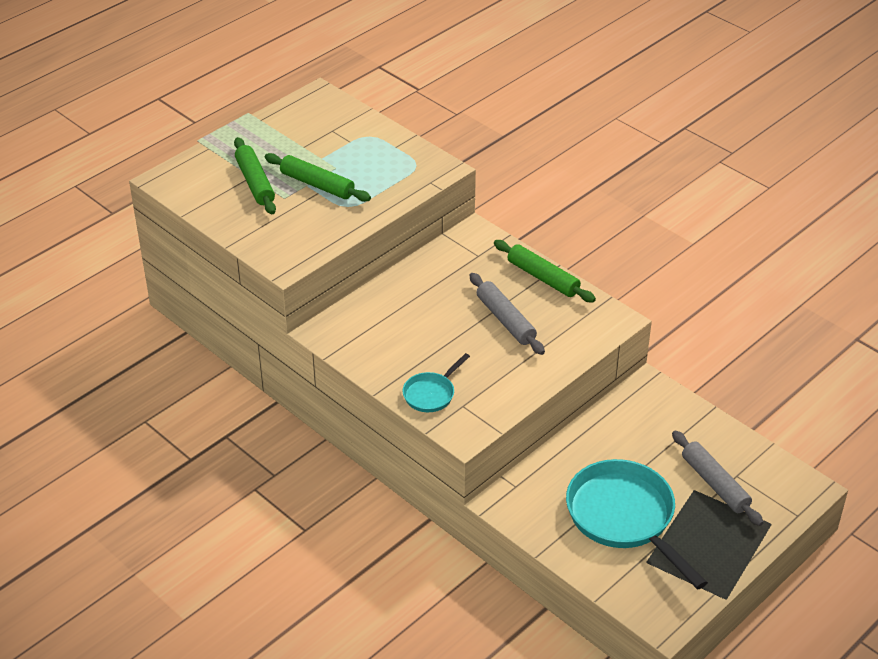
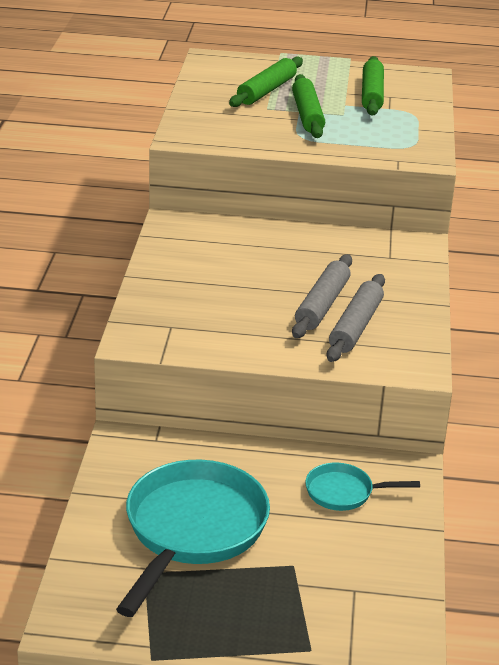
camera: 50 degrees right, 10 degrees down
turquoise pan [402,353,470,412] -> turquoise pan moved to [305,463,420,511]
green rolling pin [494,240,596,302] -> green rolling pin moved to [362,56,384,116]
grey rolling pin [672,430,764,526] -> grey rolling pin moved to [327,274,385,362]

